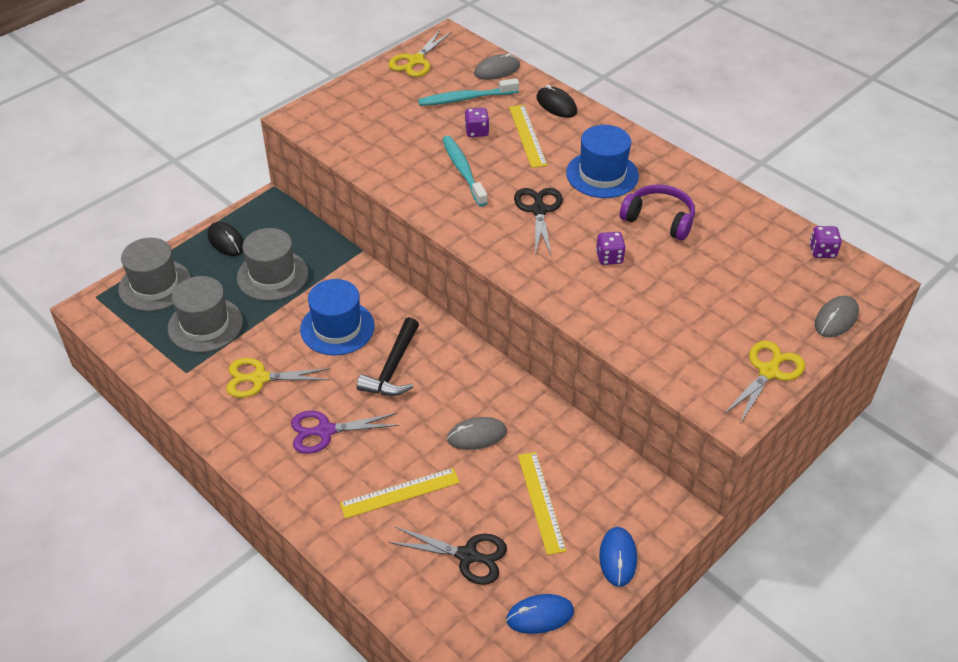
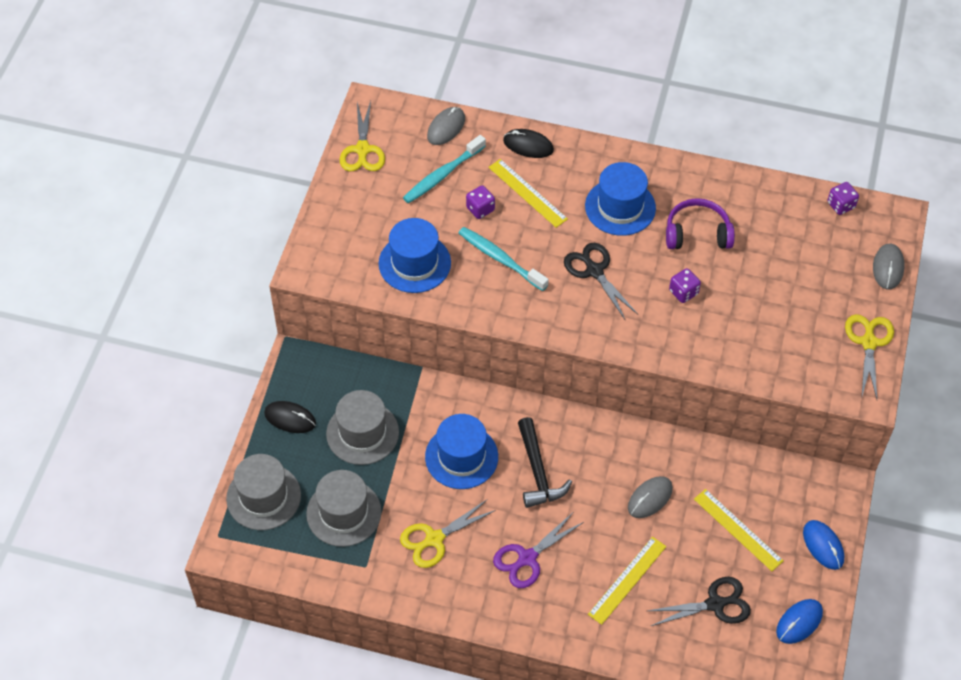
camera: 30 degrees left, 10 degrees up
none -> blue hat [379,218,451,293]

